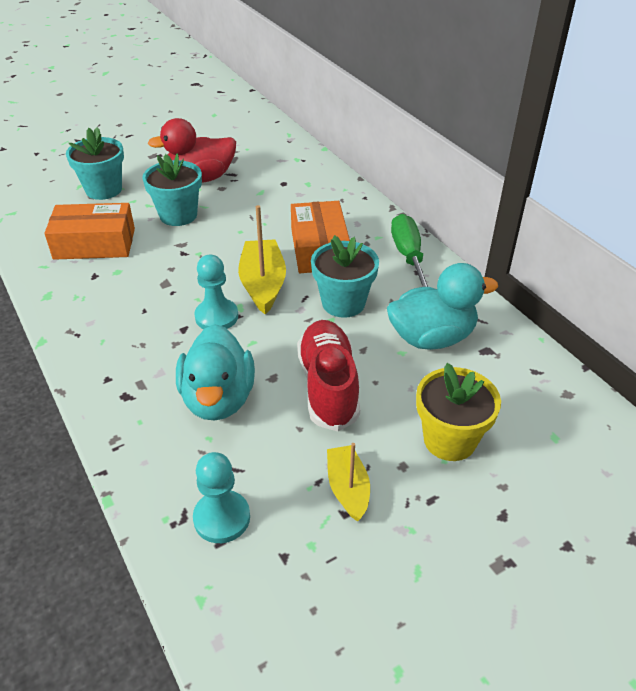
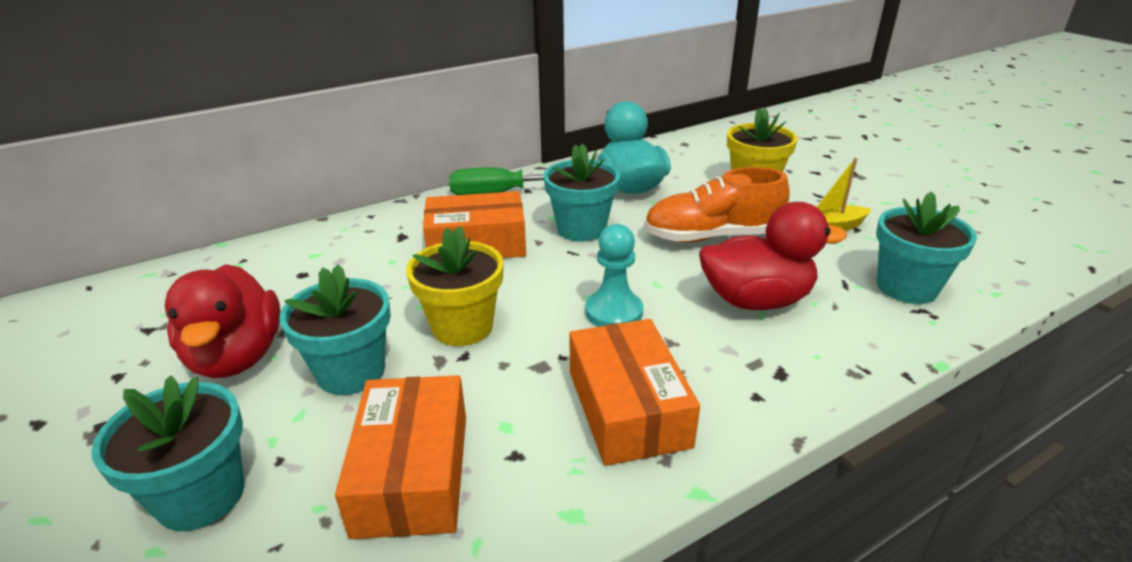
camera: 90 degrees left, 10 degrees down
turquoise duck [176,324,255,421] -> red duck [699,202,847,310]
turquoise pawn [193,452,250,543] -> turquoise flower pot [876,191,977,304]
yellow boat [238,205,286,314] -> none
red shoe [297,320,360,431] -> orange shoe [644,167,790,242]
none -> yellow flower pot [406,226,504,346]
none -> orange box [569,319,700,466]

